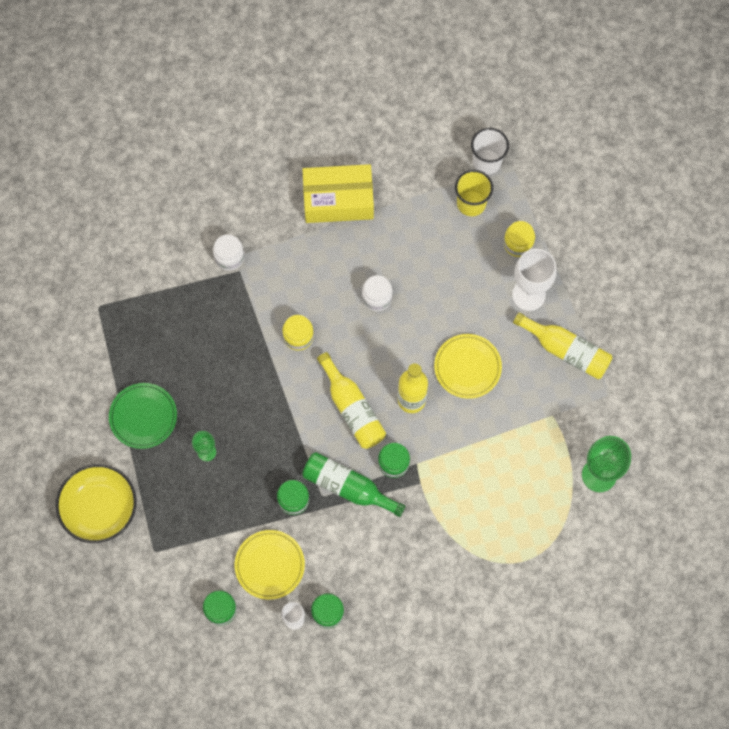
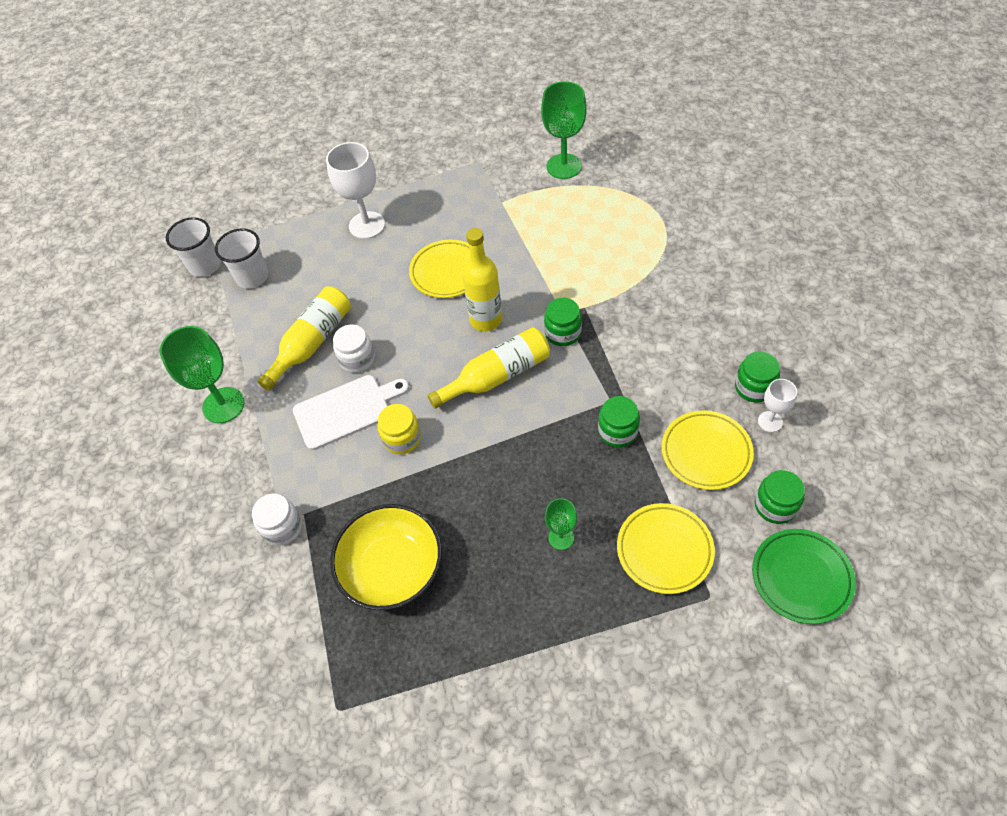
camera: 85 degrees left, 15 degrees down
yellow bowl [56,464,137,543] -> yellow bowl moved to [330,504,442,610]
green plate [109,383,177,449] -> green plate moved to [752,529,856,624]
yellow box [302,164,374,223] -> green goblet [160,326,245,423]
green bottle [302,452,406,517] -> none
yellow cup [455,170,493,216] -> white cup [215,229,269,289]
yellow jar [504,221,535,257] -> none
yellow bottle [513,312,613,379] -> yellow bottle moved to [257,286,351,391]
none -> white cutting board [293,375,409,450]
none -> yellow plate [617,503,715,594]

